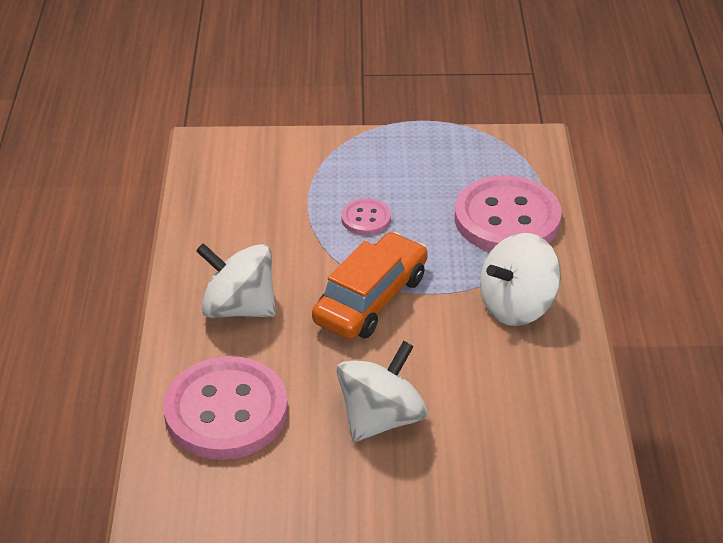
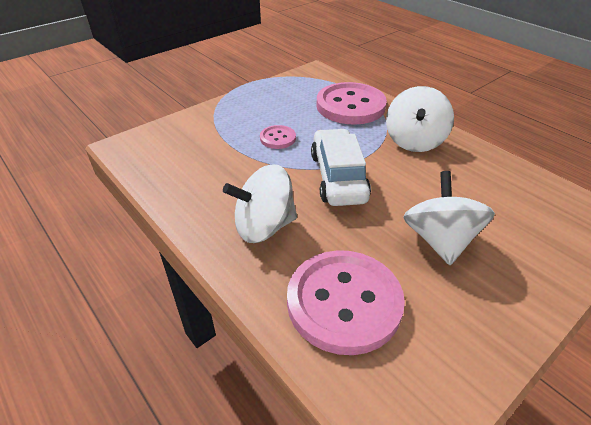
camera: 40 degrees left, 0 degrees up
orange car [312,232,428,340] -> white car [311,129,371,206]

